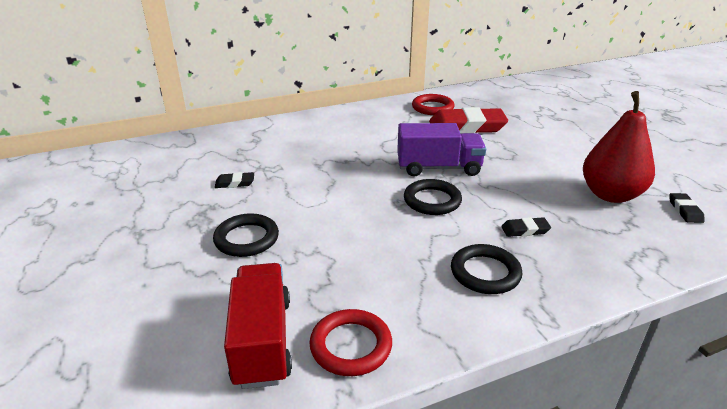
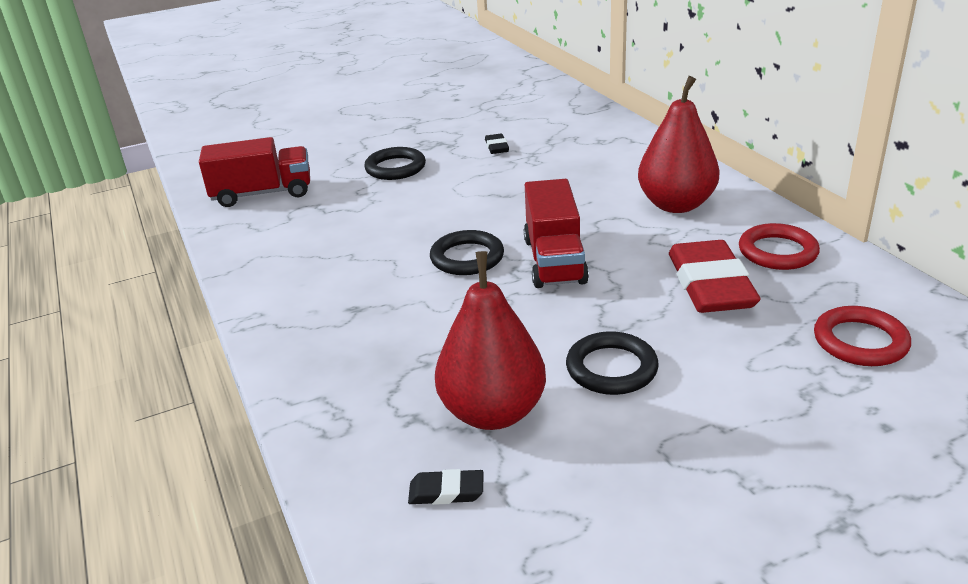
camera: 90 degrees right, 0 degrees up
red ring [309,309,392,376] -> red ring moved to [814,306,911,366]
purple truck [397,123,486,176] -> red truck [524,179,589,288]
black ring [451,244,523,294] -> black ring moved to [566,331,659,395]
black eraser [501,217,551,237] -> none
none -> red pear [638,76,720,213]

